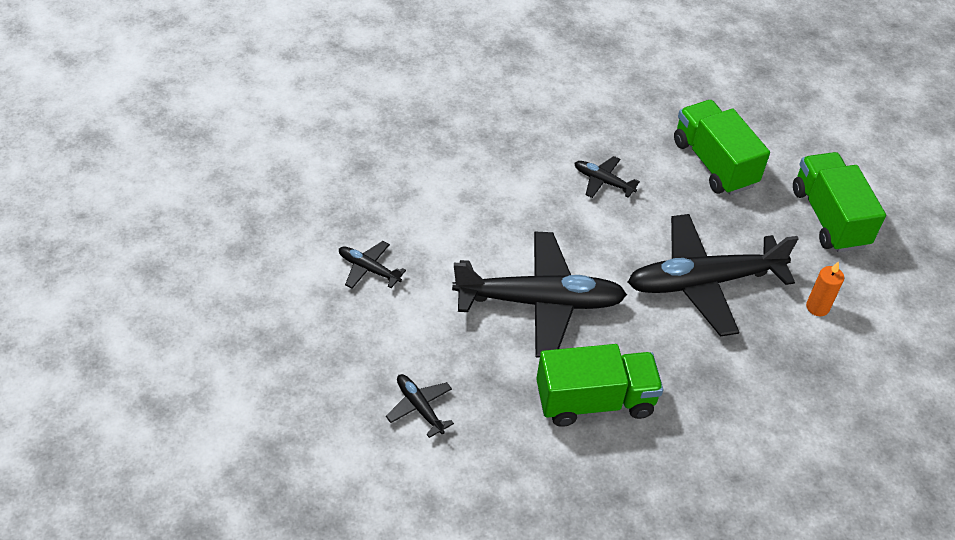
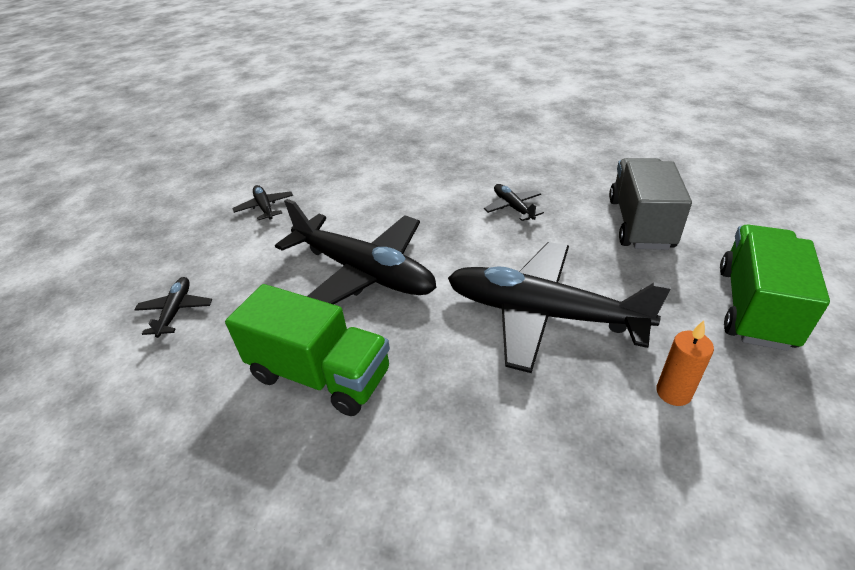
camera: 40 degrees right, 10 degrees down
green truck [674,100,770,195] -> grey truck [609,158,692,250]

